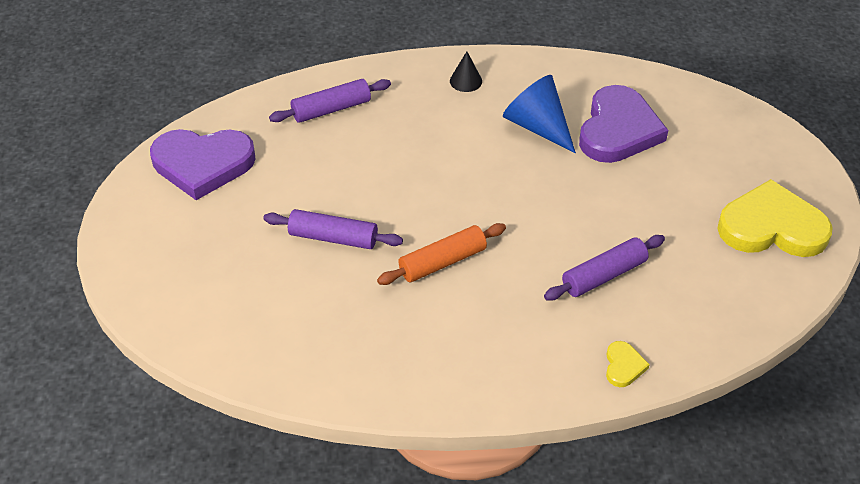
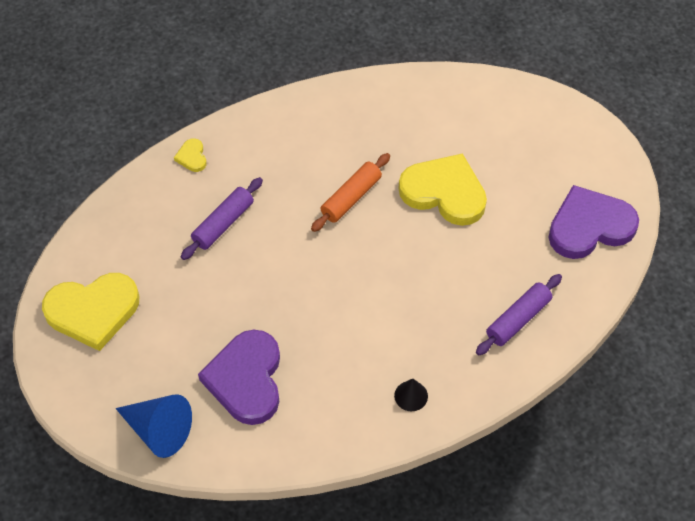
camera: 160 degrees right, 10 degrees up
purple rolling pin [263,209,403,249] -> yellow heart [399,153,487,226]
blue cone [503,75,576,153] -> blue cone moved to [115,394,192,458]

